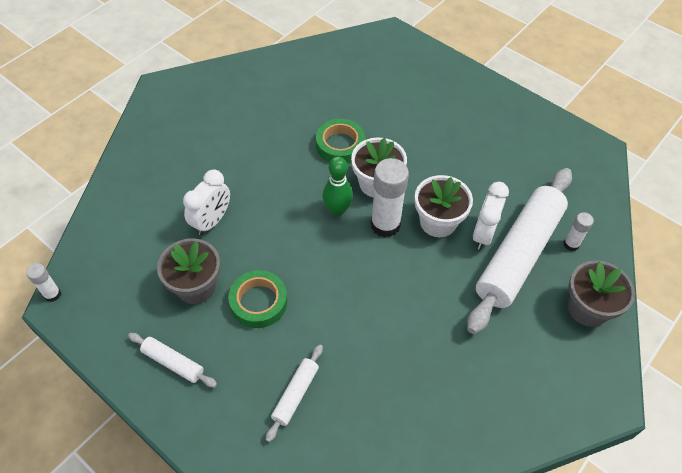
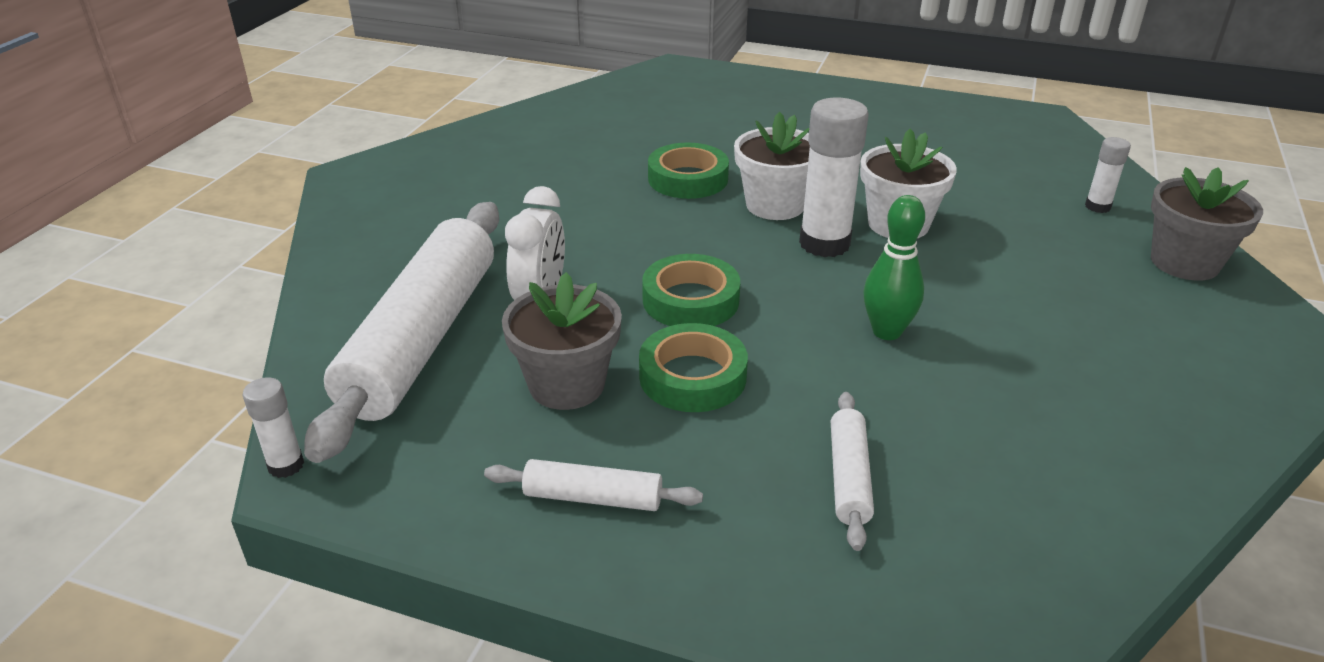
camera: 20 degrees left, 20 degrees down
green bowling pin [323,156,353,216] -> green bowling pin moved to [863,195,925,340]
white rolling pin [467,168,572,334] -> white rolling pin moved to [304,202,499,463]
white clock [473,182,509,249] -> none
none -> green tape [642,254,740,326]

